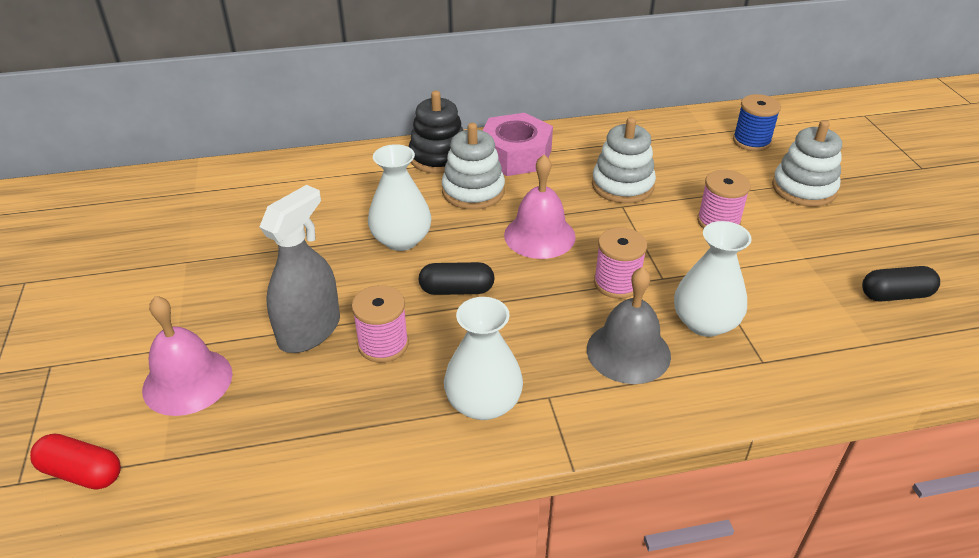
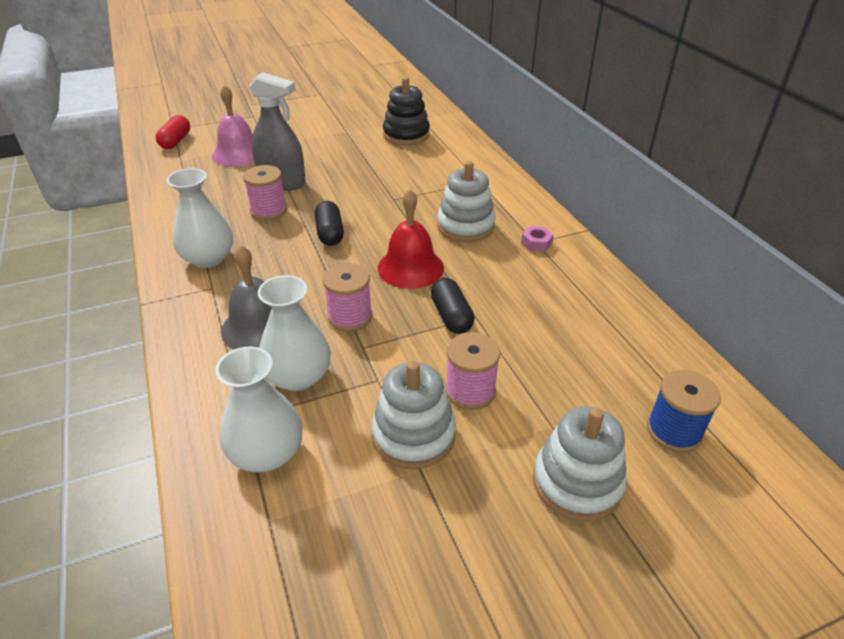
camera: 80 degrees right, 0 degrees up
white vase [368,144,432,251] -> white vase moved to [215,347,303,472]
black stacking toy [409,91,464,174] -> black stacking toy moved to [383,77,430,145]
pink nut [482,113,553,176] -> pink nut [521,226,554,252], size x0.41
pink bell [504,154,576,259] -> red bell [378,189,444,289]
white stacking toy [592,117,656,203] -> white stacking toy moved to [371,361,456,469]
black capsule [862,266,940,301] -> black capsule moved to [431,278,475,334]

